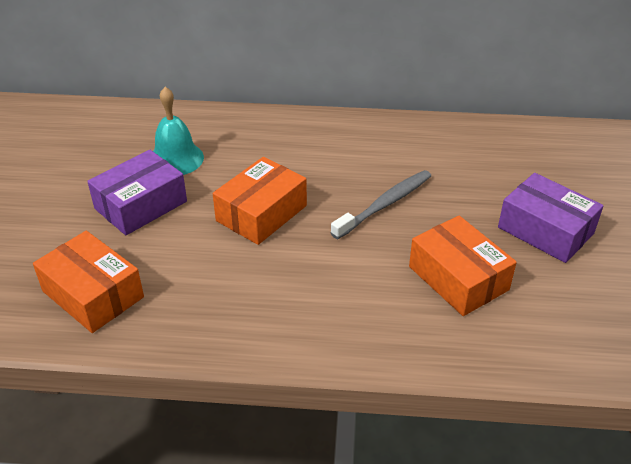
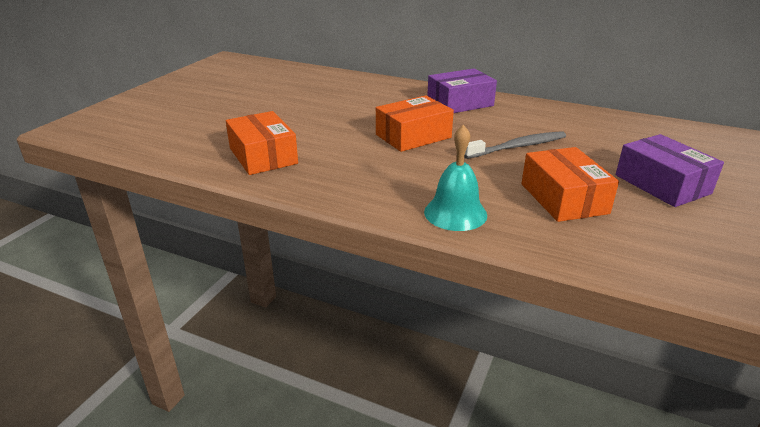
camera: 20 degrees right, 10 degrees down
purple box [87,150,187,235] -> purple box moved to [427,68,497,113]
turquoise bell [153,87,204,175] -> turquoise bell moved to [424,125,487,231]

